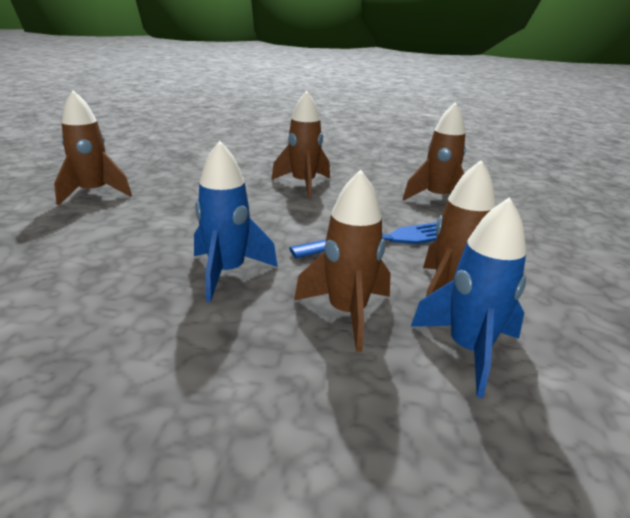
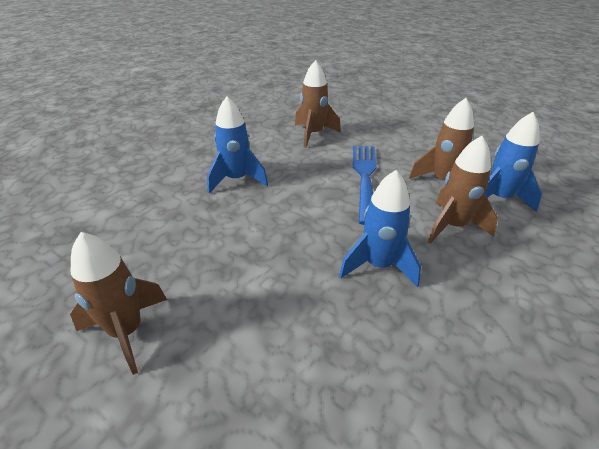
camera: 60 degrees left, 10 degrees up
brown rocket [271,91,330,198] -> blue rocket [207,97,268,193]

